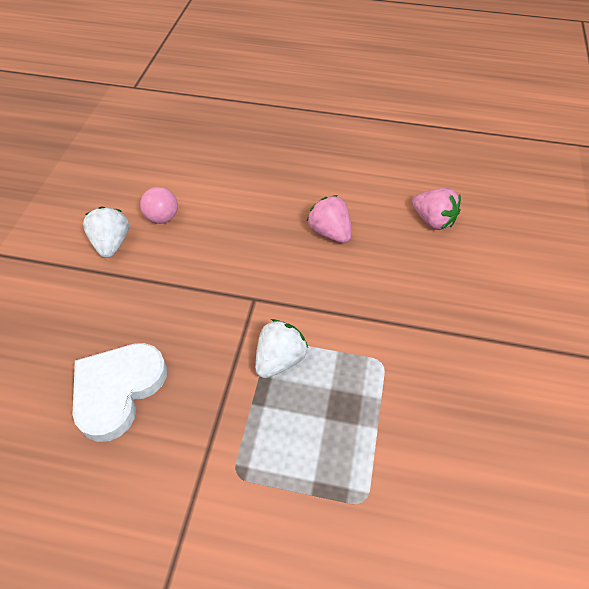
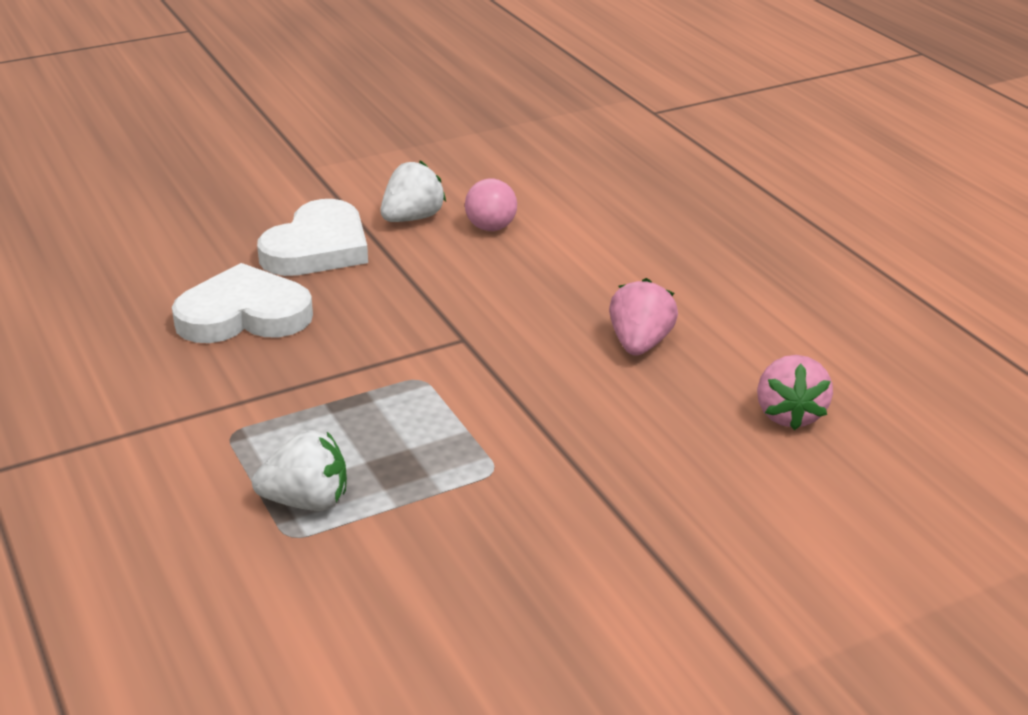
camera: 50 degrees right, 20 degrees down
white strawberry [255,319,308,378] -> white strawberry moved to [252,430,347,511]
none -> white heart [257,199,368,276]

